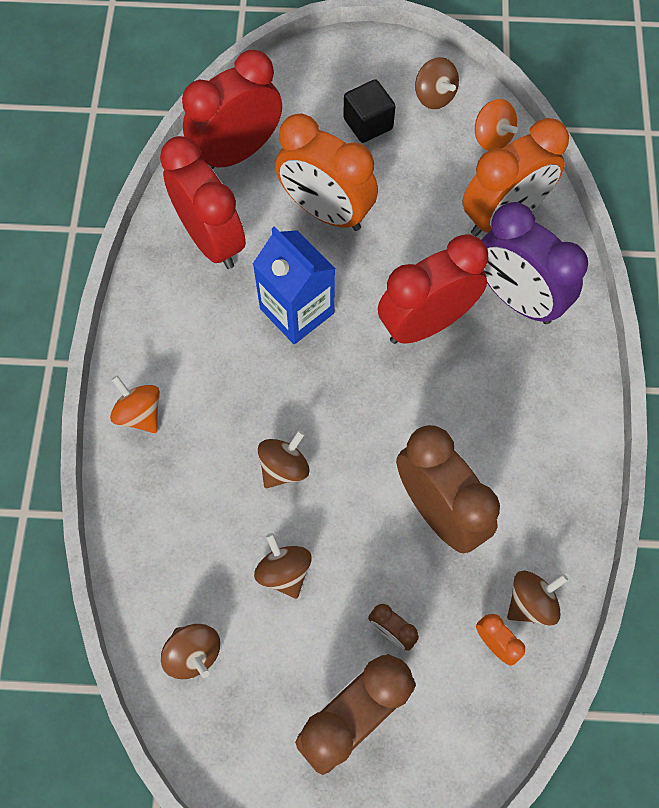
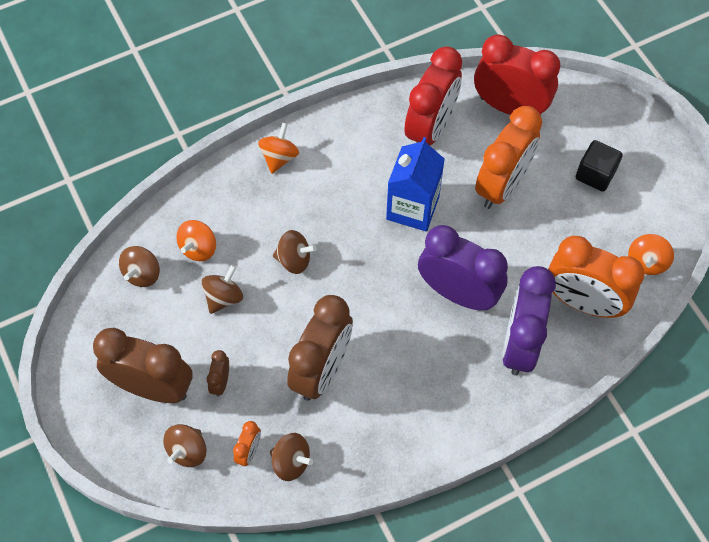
camera: 60 degrees right, 5 degrees down
orange clock [275,113,378,231] -> orange clock turned 150 degrees counterclockwise [475,106,542,209]
red clock [378,234,488,344] -> purple clock [418,225,508,310]
brown spinning top [415,57,459,109] -> brown spinning top moved to [163,424,207,467]
none -> orange spinning top [176,220,216,261]

